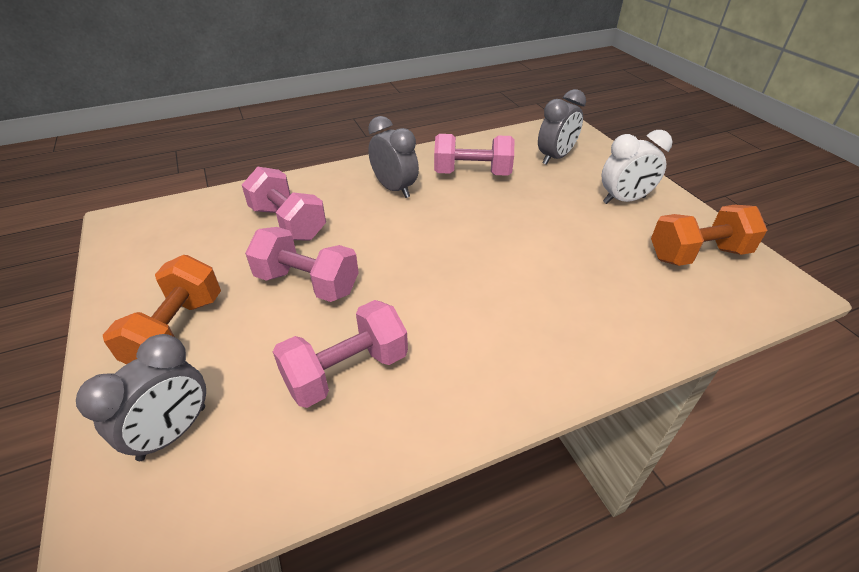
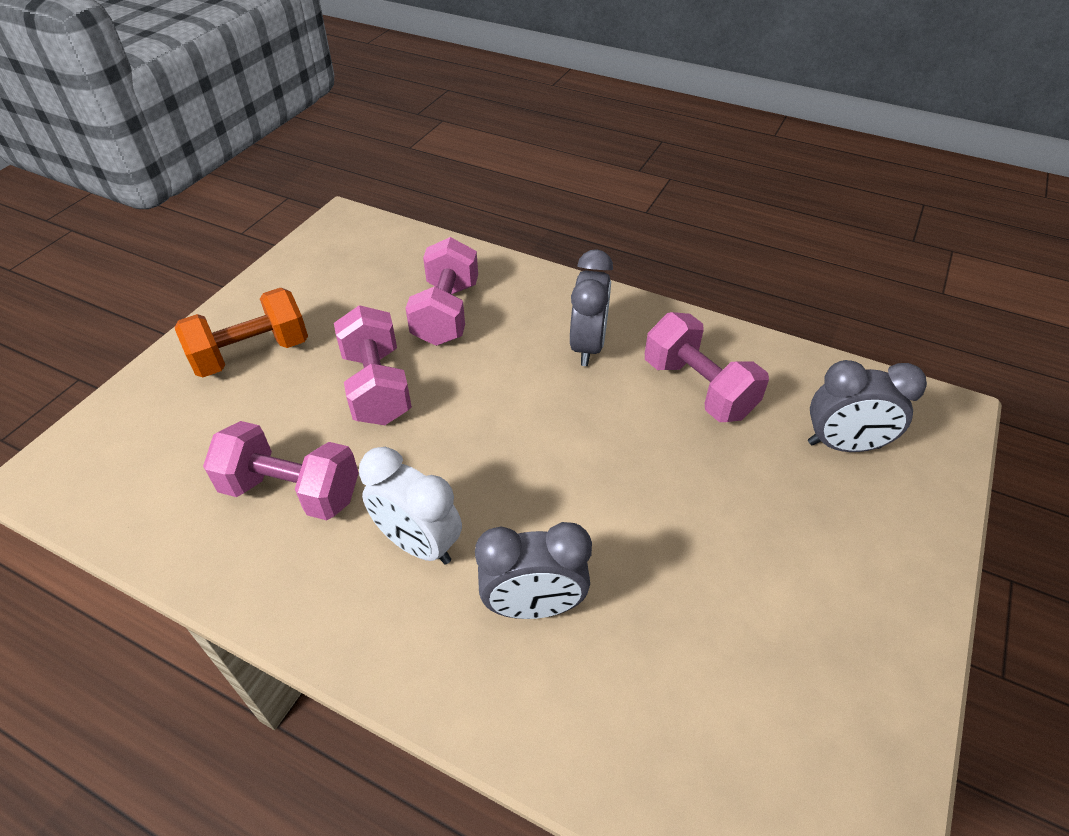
camera: 50 degrees right, 5 degrees up
grey clock [76,334,206,461] -> grey clock moved to [475,522,592,619]
white clock [602,130,673,204] -> white clock moved to [359,447,462,564]
orange dumbbell [651,205,767,266] -> none

